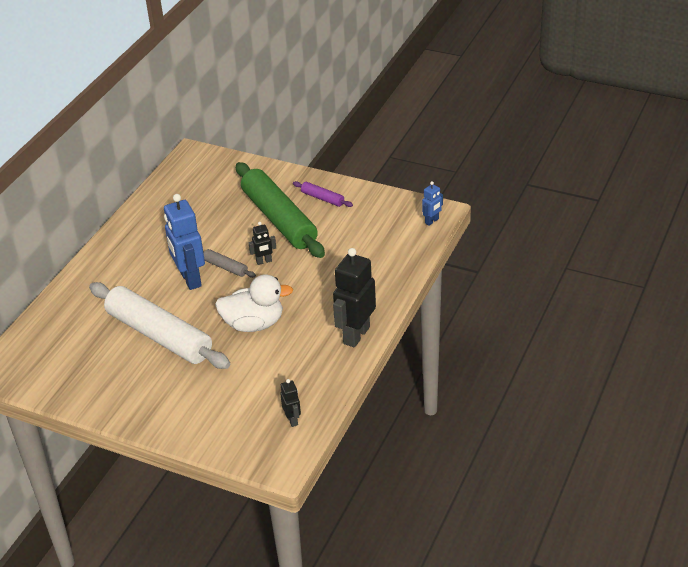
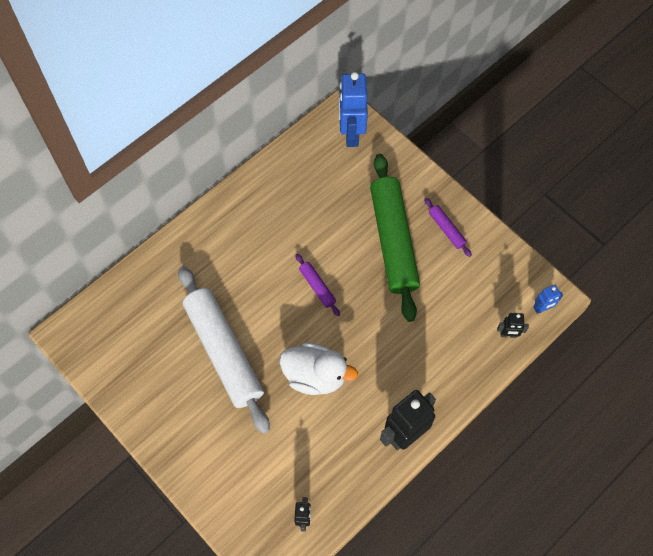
camera: 20 degrees right, 25 degrees up
blue robot [164,194,205,290] -> blue robot moved to [339,72,368,147]
grey rolling pin [203,249,256,278] -> purple rolling pin [295,254,340,316]
black robot [249,222,276,265] -> black robot moved to [497,313,529,338]

